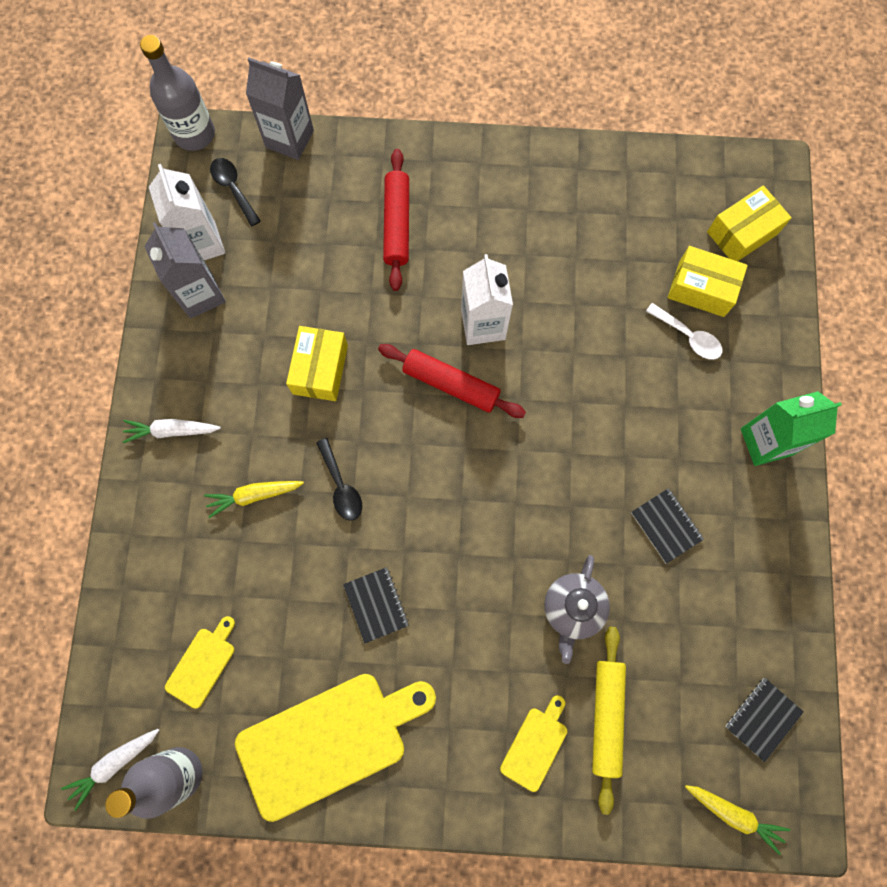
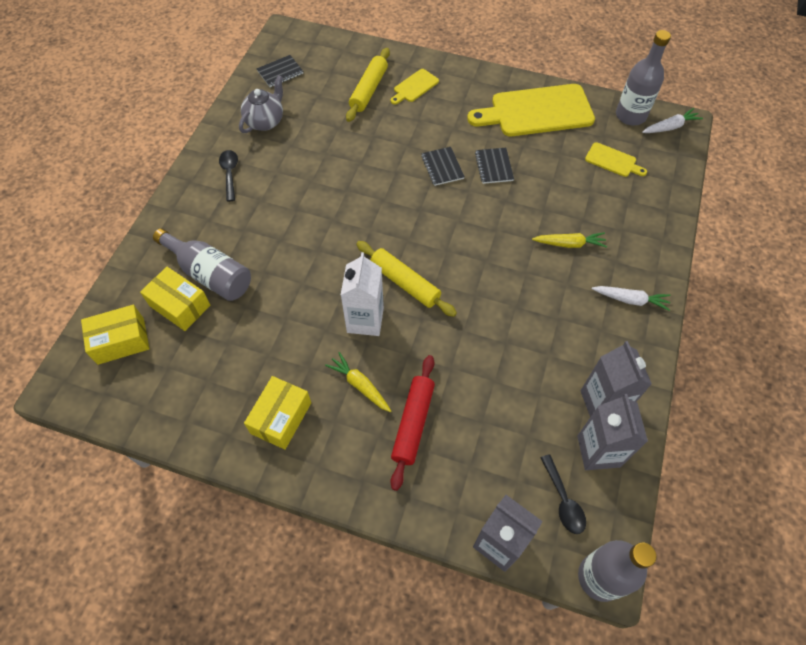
camera: 165 degrees left, 15 degrees down
white carton [149,164,225,260] -> grey carton [577,394,648,470]
yellow cutting board [165,616,235,709] -> yellow cutting board turned 105 degrees counterclockwise [585,142,647,177]
yellow box [286,326,348,401] -> yellow box moved to [244,376,311,450]
black spoon [316,438,362,521] -> black spoon moved to [219,150,238,201]
red rolling pin [378,344,526,418] -> yellow rolling pin [356,241,457,317]
grey teapot [544,555,610,664] -> grey teapot moved to [239,75,283,133]
black notebook [631,488,704,564] -> black notebook moved to [421,147,465,186]
white spoon [646,303,722,360] -> grey bottle [153,228,251,301]
yellow carrot [685,785,790,855] -> yellow carrot moved to [325,352,391,412]
green carton [741,391,842,466] -> none

